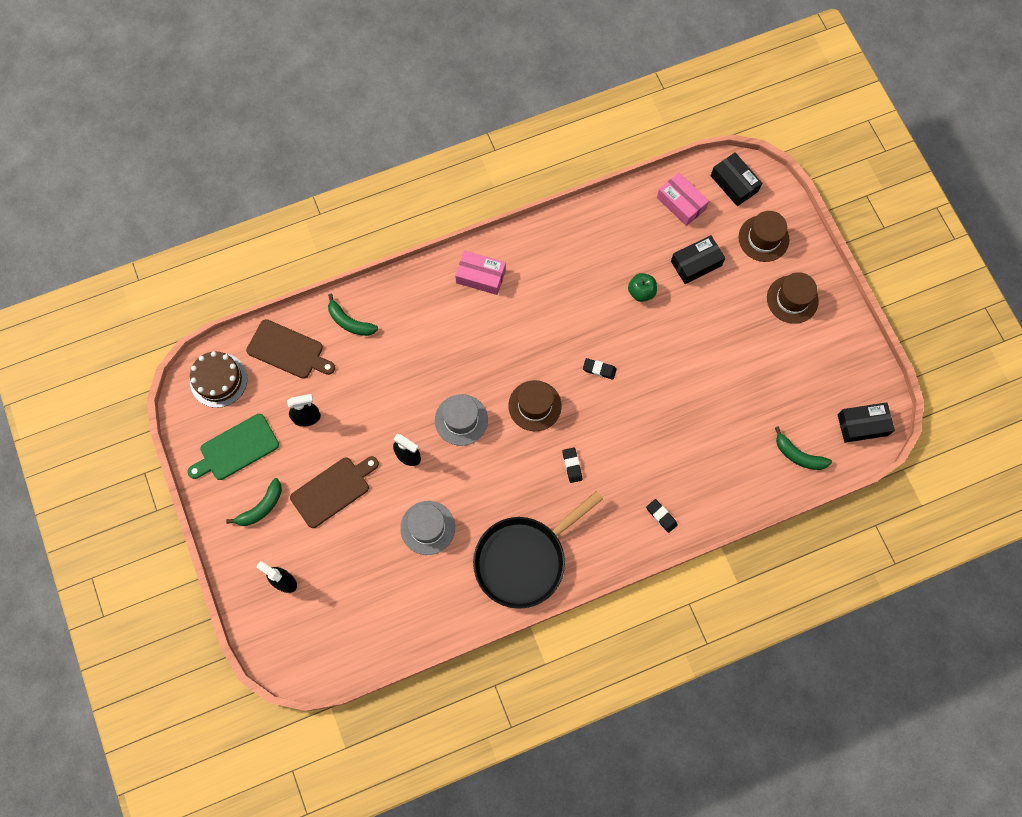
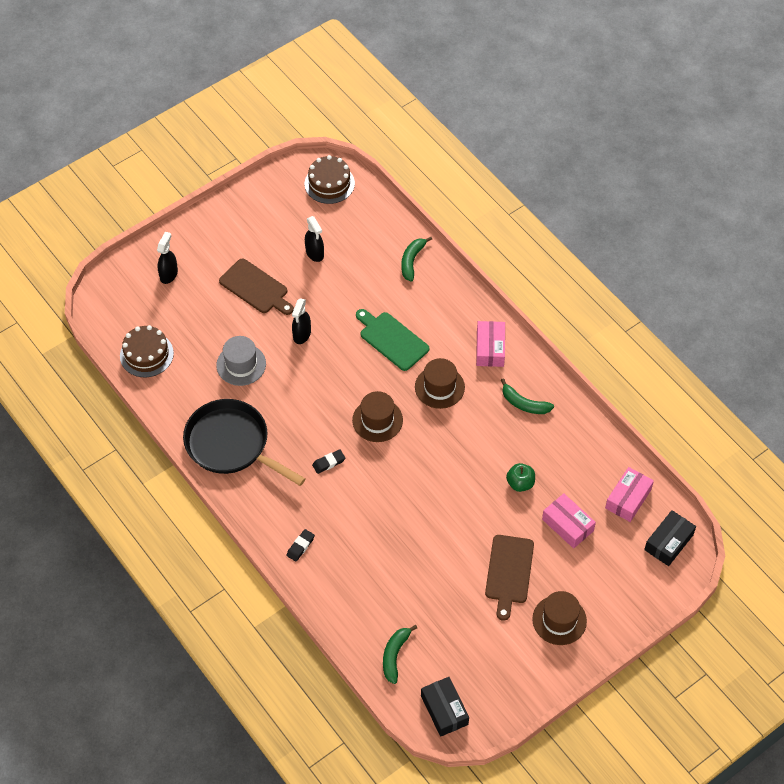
camera: 75 degrees right, 15 degrees down
green cutting board [187,414,279,480] -> green cutting board moved to [356,309,429,371]
green banana [226,478,282,526] -> green banana moved to [501,378,554,414]
brown cutting board [246,319,335,379] -> brown cutting board moved to [485,535,534,621]
grey hat [435,394,488,446] -> none
black eraser [583,358,617,380] -> none
black box [671,235,725,284] -> pink box [542,493,596,549]
brown hat [739,211,790,262] -> brown hat moved to [415,358,465,409]
none -> brown cake [120,325,174,377]

